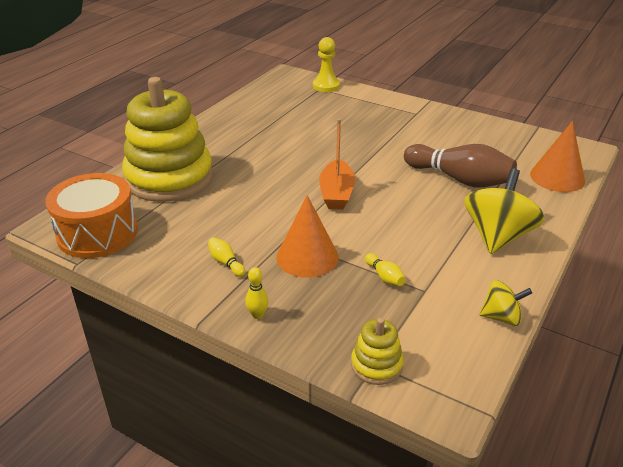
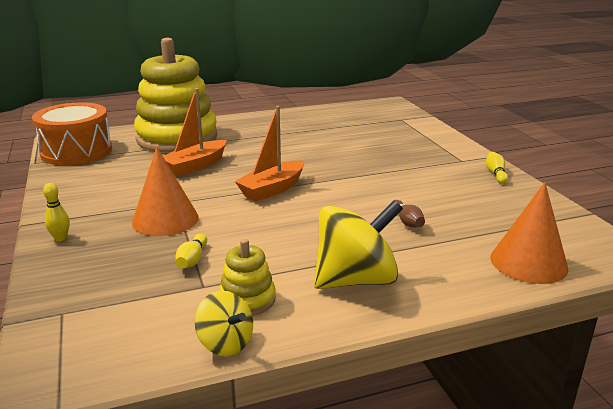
camera: 40 degrees right, 10 degrees down
yellow bowling pin [208,237,246,277] -> yellow bowling pin moved to [486,152,508,184]
yellow pawn [313,37,340,92] -> none
yellow stacking toy [351,318,404,385] -> yellow stacking toy moved to [219,239,276,316]
brown bowling pin [404,144,517,187] -> brown bowling pin [391,200,425,227], size x0.41
none -> orange boat [163,88,226,177]

